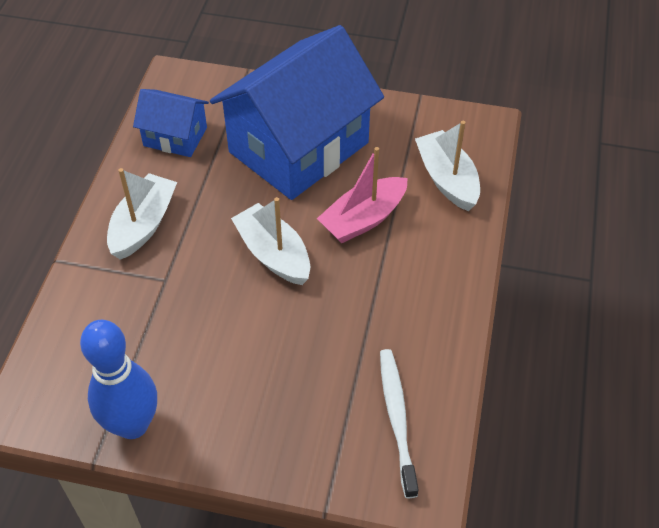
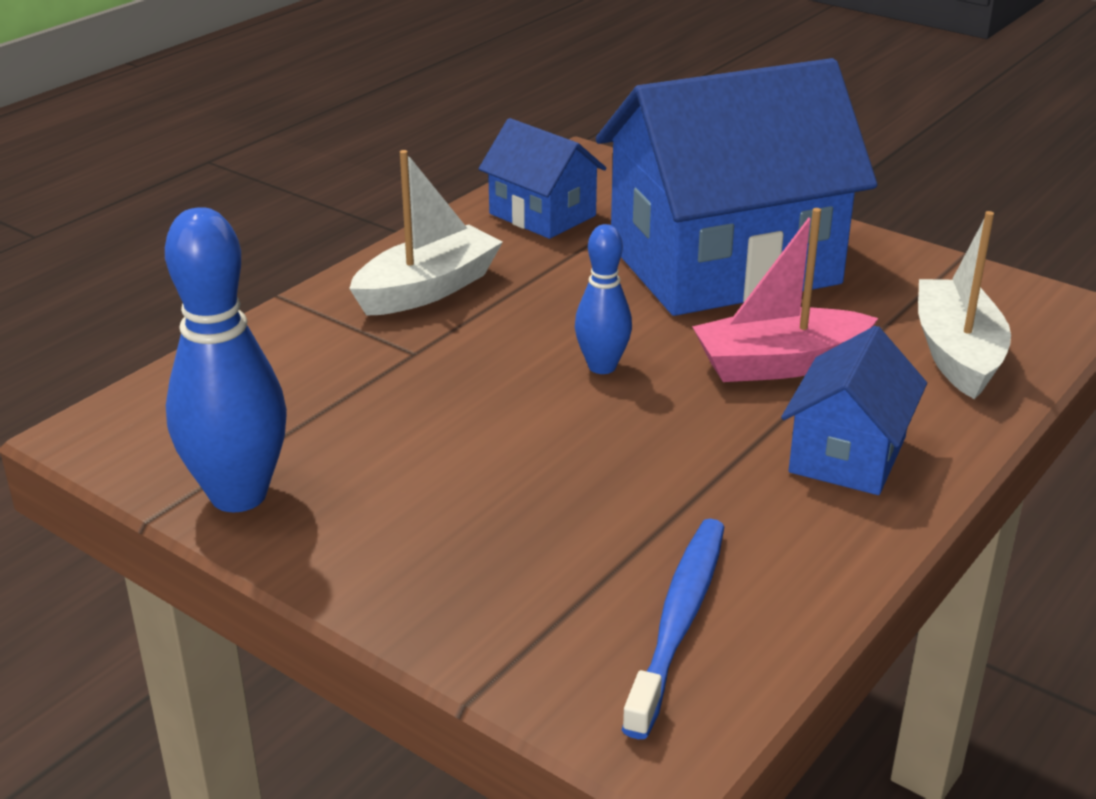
camera: 25 degrees right, 20 degrees down
white boat [231,197,310,285] -> blue bowling pin [575,224,632,374]
white toothbrush [380,349,419,498] -> blue toothbrush [622,519,724,739]
none -> blue house [781,326,927,495]

